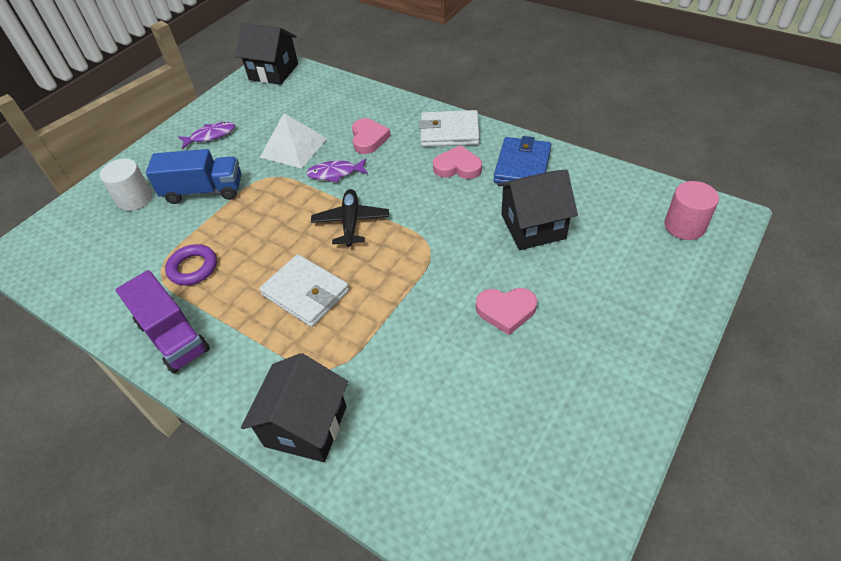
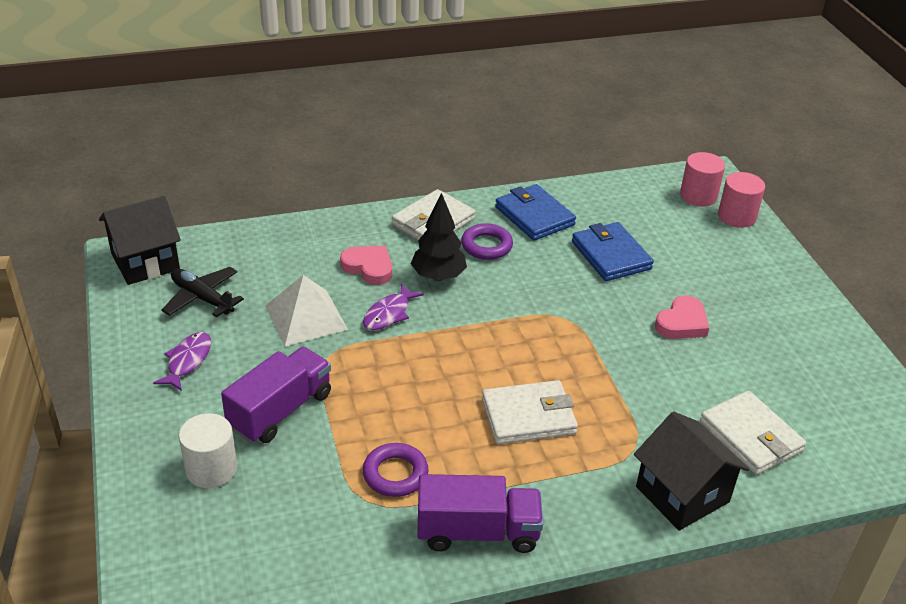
camera: 55 degrees left, 10 degrees down
blue truck [146,149,241,204] -> purple truck [221,347,331,443]
black plane [311,189,389,247] -> black plane moved to [161,267,244,317]
pink heart [433,145,482,179] -> purple ring [461,223,513,260]
black house [497,169,578,250] -> blue wallet [572,222,654,281]
none -> black tree [411,193,467,281]
none -> white wallet [700,391,806,475]
none -> pink cylinder [718,172,765,228]

